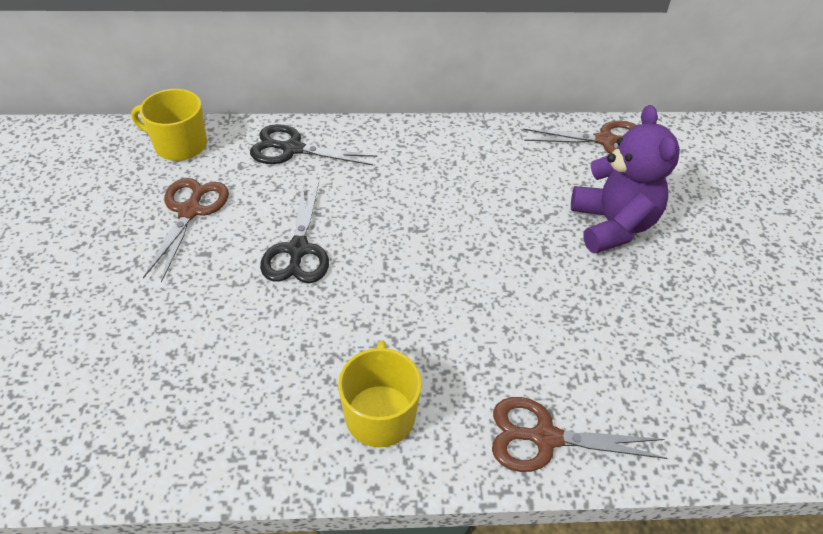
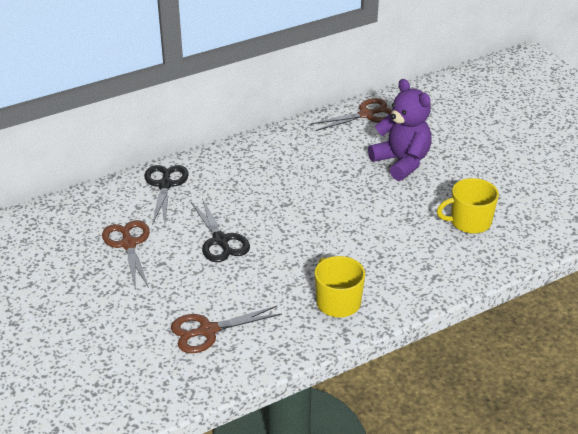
camera: 25 degrees left, 10 degrees down
yellow mug [131,89,207,161] -> yellow mug moved to [437,178,499,234]
black scissors [250,124,377,165] -> black scissors turned 105 degrees clockwise [144,165,189,225]
brown scissors [492,397,668,472] -> brown scissors moved to [171,306,282,353]

